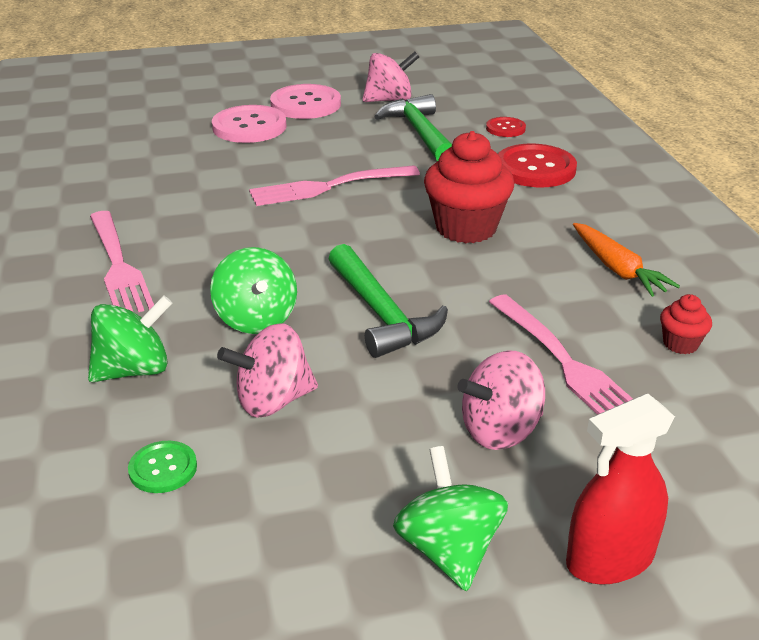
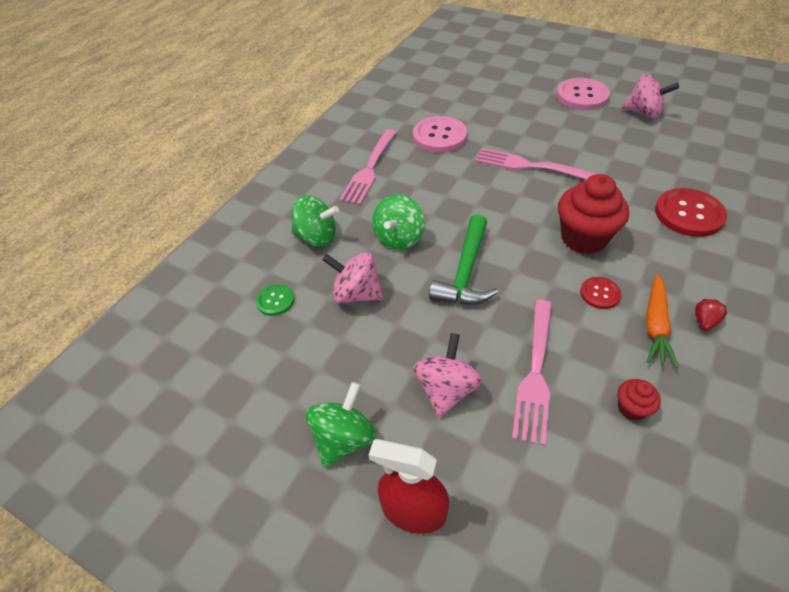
camera: 45 degrees right, 15 degrees up
pink button [212,105,287,143] -> pink button moved to [413,116,467,152]
green hammer [374,94,452,161] -> none
pink spinning top [457,350,545,450] -> pink spinning top turned 90 degrees clockwise [413,333,482,418]
red button [486,117,526,137] -> red button moved to [580,277,621,309]
none -> red strawberry [695,299,727,331]

